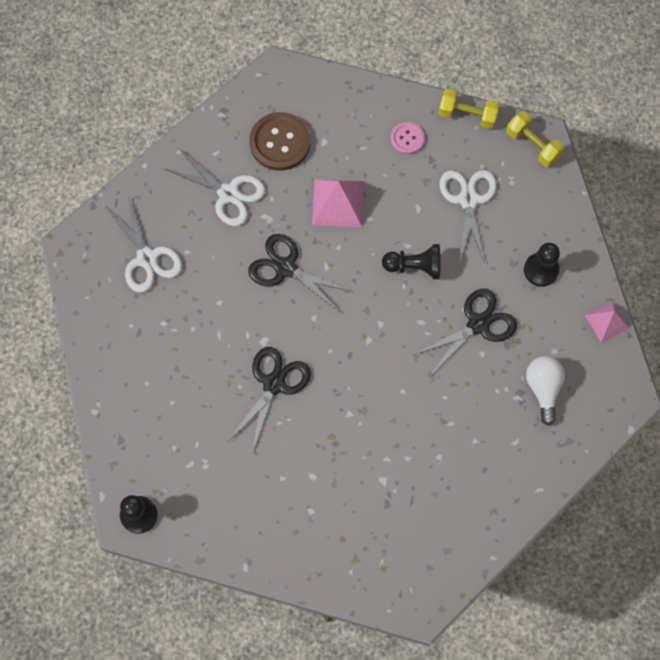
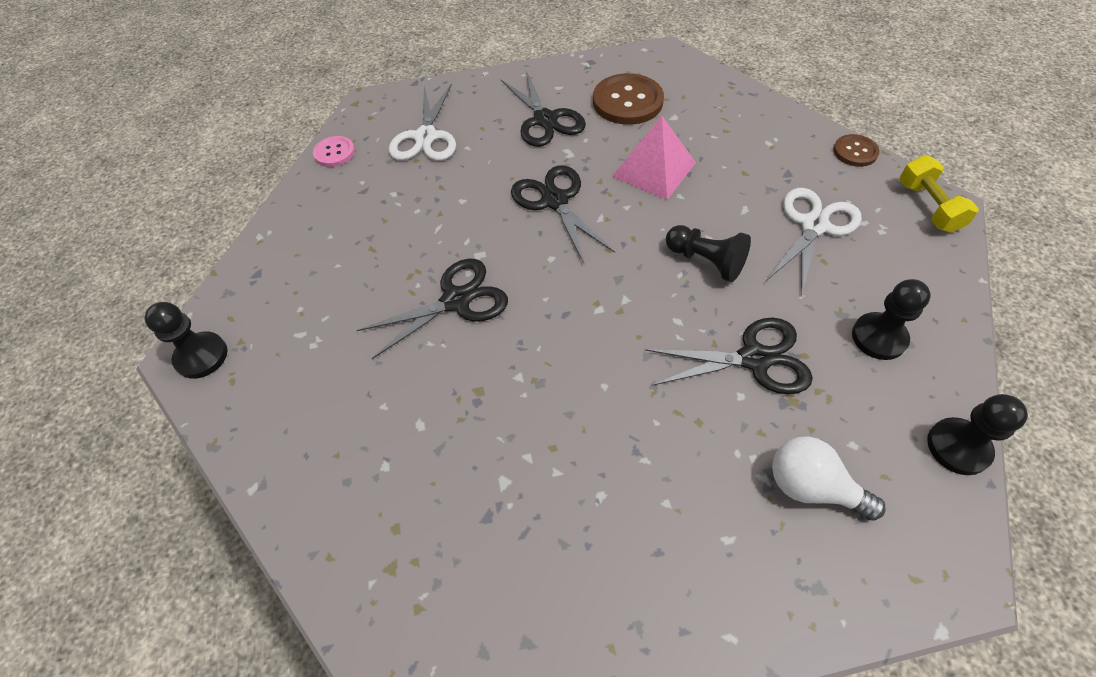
camera: 35 degrees right, 15 degrees down
white scissors [165,149,265,226] -> black scissors [500,71,586,147]
pink button [391,122,425,154] -> pink button moved to [313,136,355,167]
yellow dumbbell [438,89,500,129] -> brown button [833,134,880,167]
white light bulb [526,356,565,426] -> white light bulb turned 90 degrees counterclockwise [772,436,885,521]
pink pyramid [585,301,629,343] -> black pawn [927,394,1028,475]

